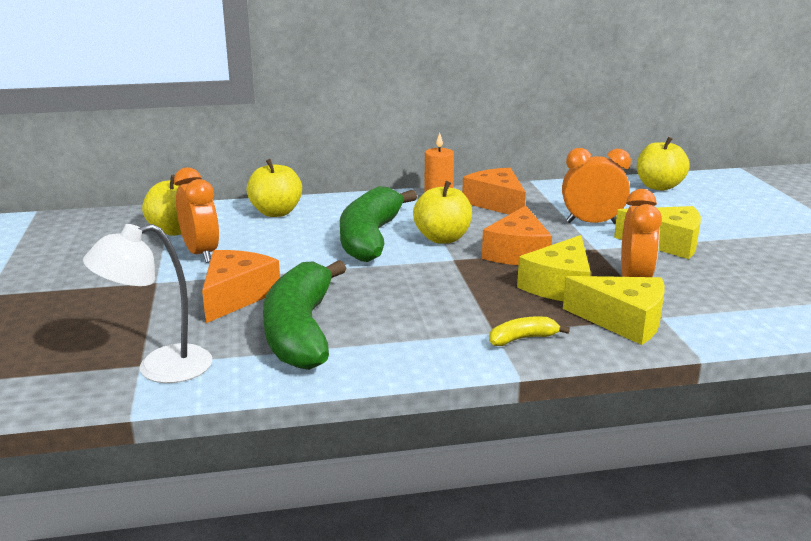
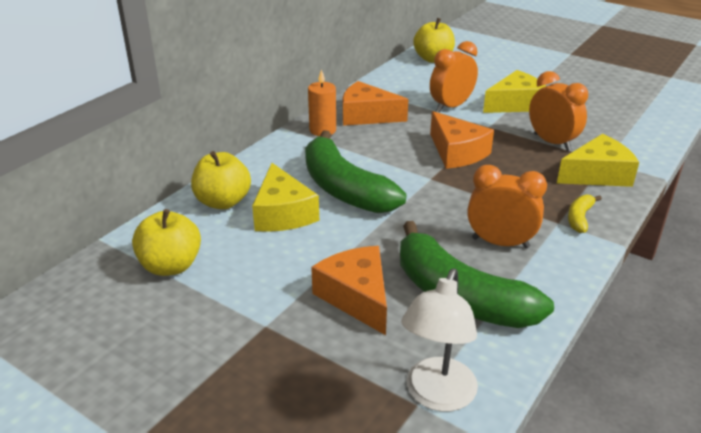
camera: 45 degrees left, 10 degrees up
orange clock [174,167,219,263] -> orange clock moved to [467,165,547,248]
yellow apple [413,181,472,244] -> none
yellow cheese [517,235,591,301] -> yellow cheese moved to [252,163,319,232]

